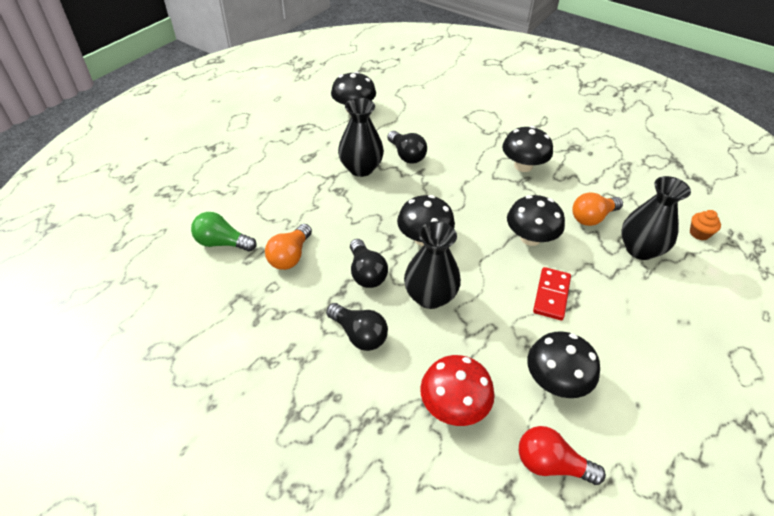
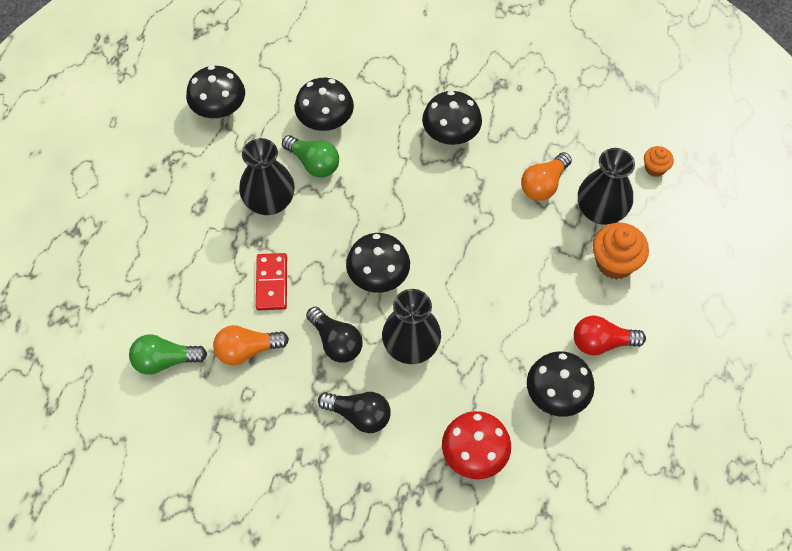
camera: 20 degrees left, 15 degrees up
orange light bulb [265,224,312,270] -> orange light bulb turned 75 degrees clockwise [213,325,289,365]
black light bulb [387,131,427,164] -> green light bulb [282,135,339,177]
black mushroom [507,195,565,246] -> black mushroom moved to [295,78,354,131]
red light bulb [519,426,606,485] -> red light bulb moved to [574,316,646,355]
red domino [533,267,571,321] -> red domino moved to [256,253,287,310]
none -> orange cupcake [593,223,649,279]

